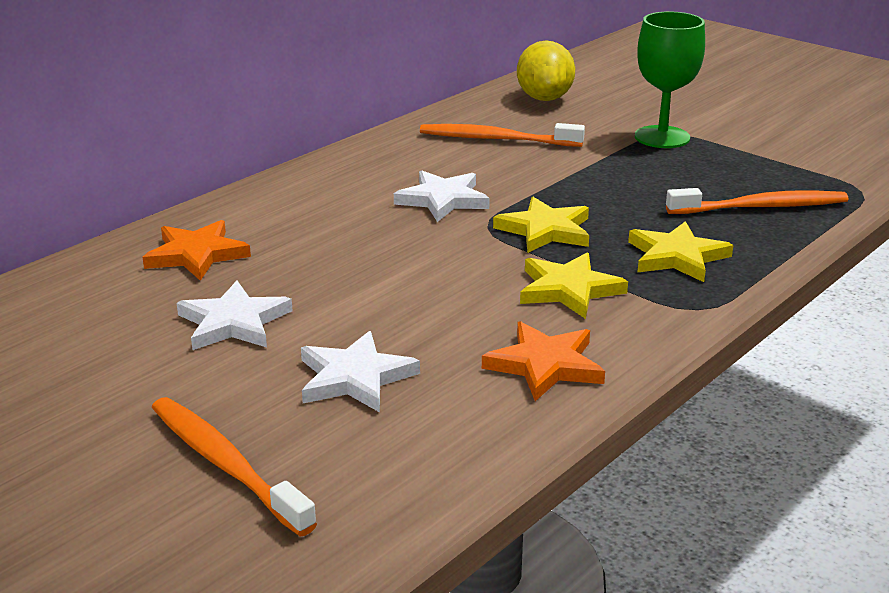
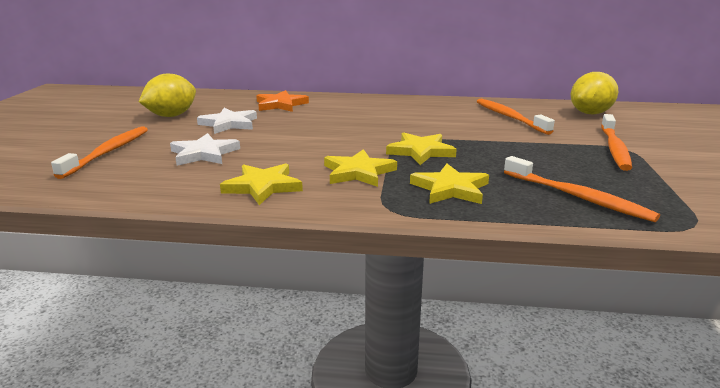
camera: 55 degrees right, 5 degrees down
white star [394,170,490,222] -> none
orange star [482,321,605,401] -> yellow star [220,163,303,205]
green goblet [635,12,705,148] -> orange toothbrush [601,114,632,171]
none -> yellow lemon [139,74,196,117]

